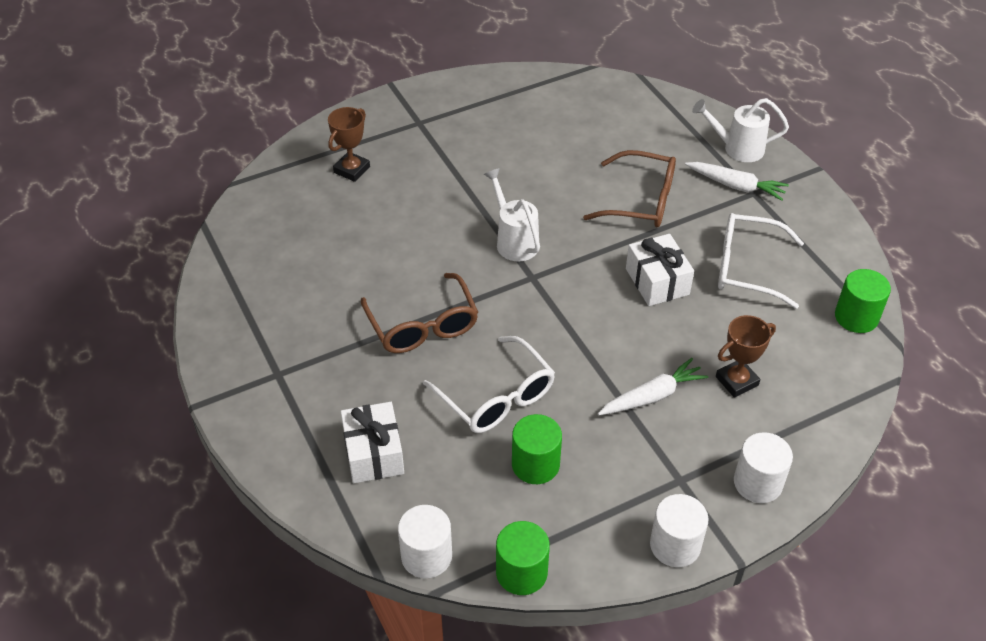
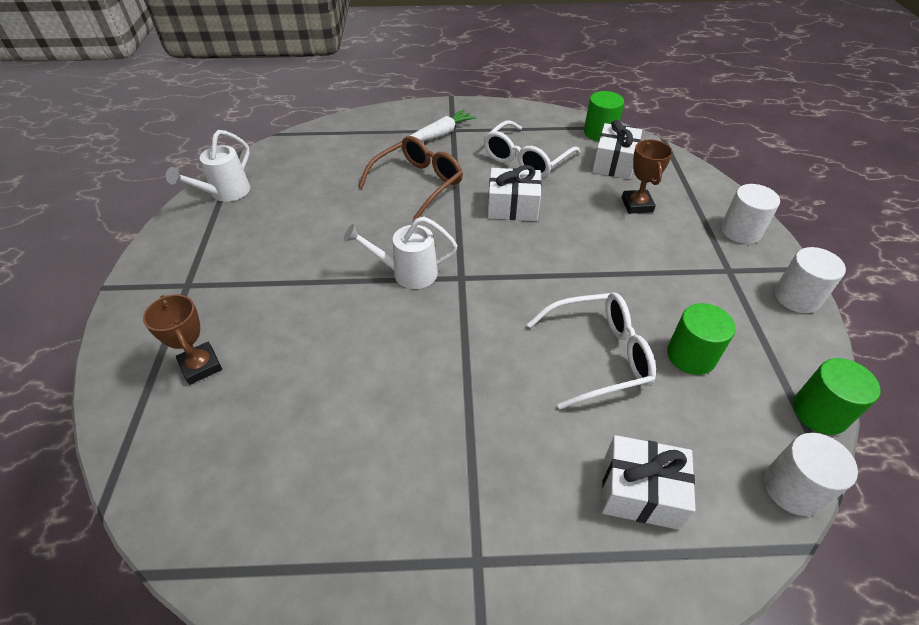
camera: 65 degrees left, 0 degrees up
brown glasses [361,273,478,353] -> none
white carrot [598,358,708,415] -> none
white watering can [692,98,789,162] -> white watering can moved to [166,130,250,202]
none -> white gift [592,120,642,179]

